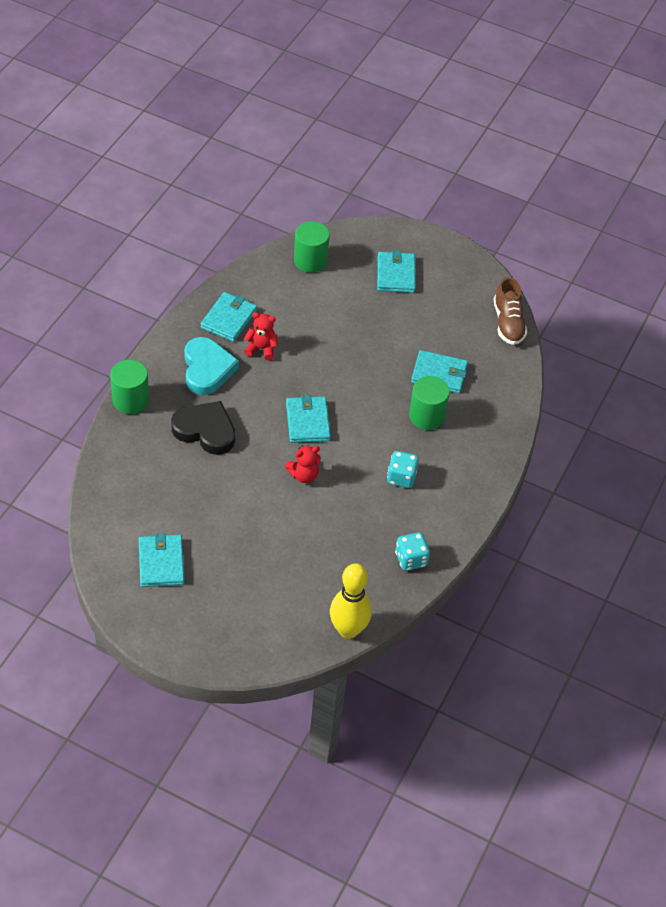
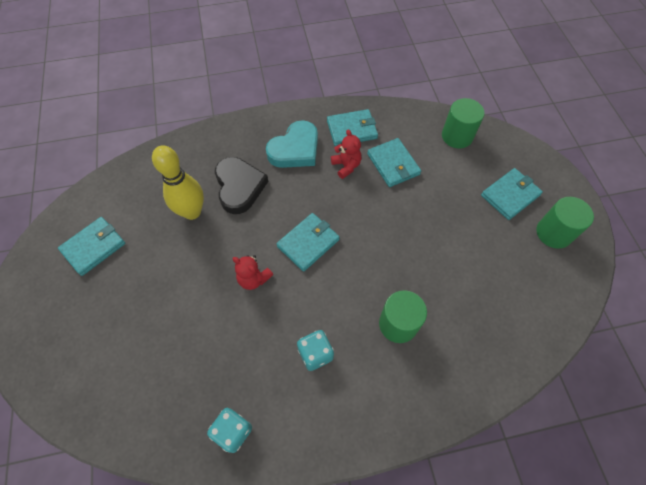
camera: 55 degrees right, 10 degrees up
green cylinder [110,360,149,414] -> green cylinder moved to [536,197,594,249]
yellow bowling pin [330,564,372,639] -> yellow bowling pin moved to [152,145,204,220]
turquoise wallet [411,350,468,394] -> turquoise wallet moved to [367,138,421,187]
brown shoe [494,277,527,345] -> none

